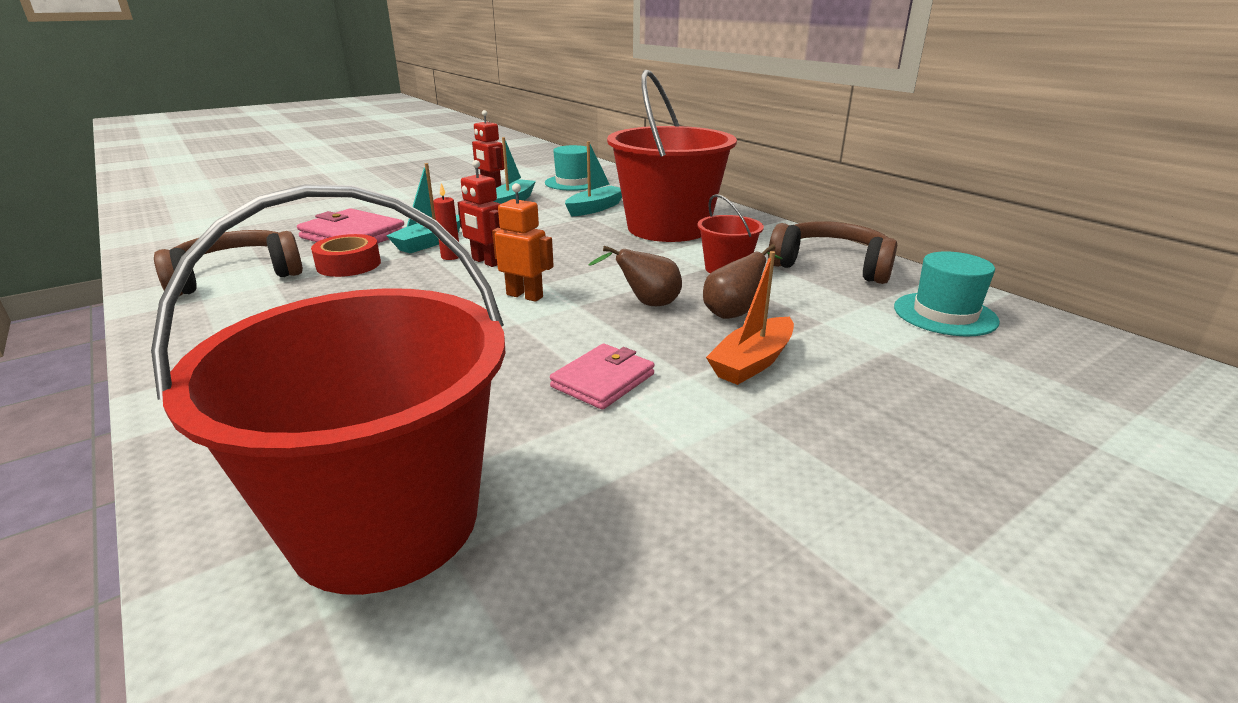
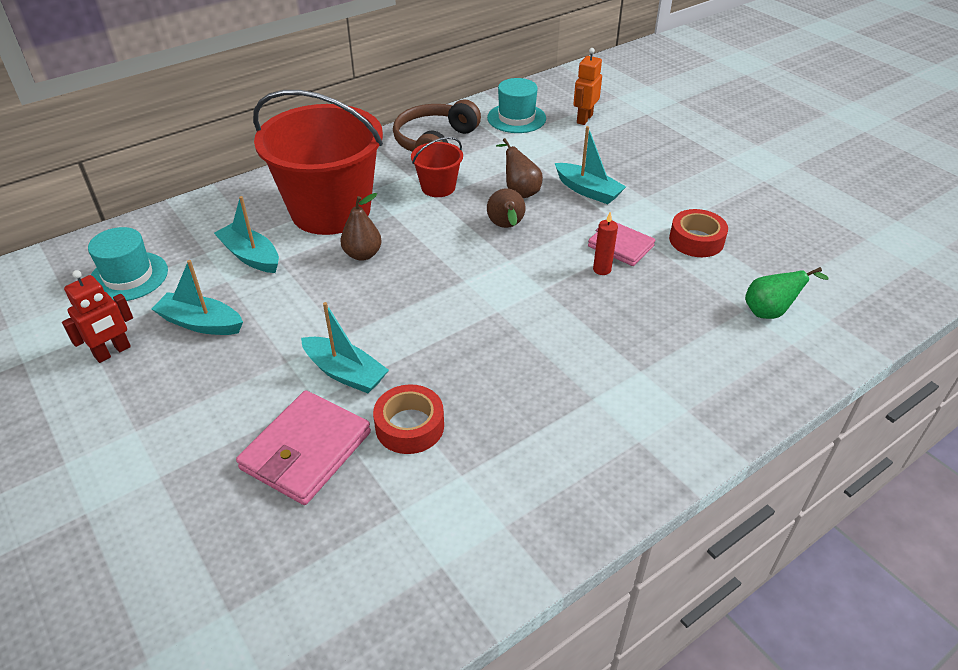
camera: 90 degrees left, 15 degrees up
red bucket [151,184,505,595] -> green pear [745,267,829,319]
brown headphones [154,230,303,296] -> none
red candle [433,183,459,260] -> red candle moved to [593,212,618,275]
red robot [458,160,500,267] -> none
orange robot [492,183,554,302] -> orange robot moved to [573,48,602,125]
orange boat [706,251,794,385] -> turquoise boat [555,126,626,204]
none -> brown pear [340,193,382,261]
none -> red tape [669,209,728,257]

